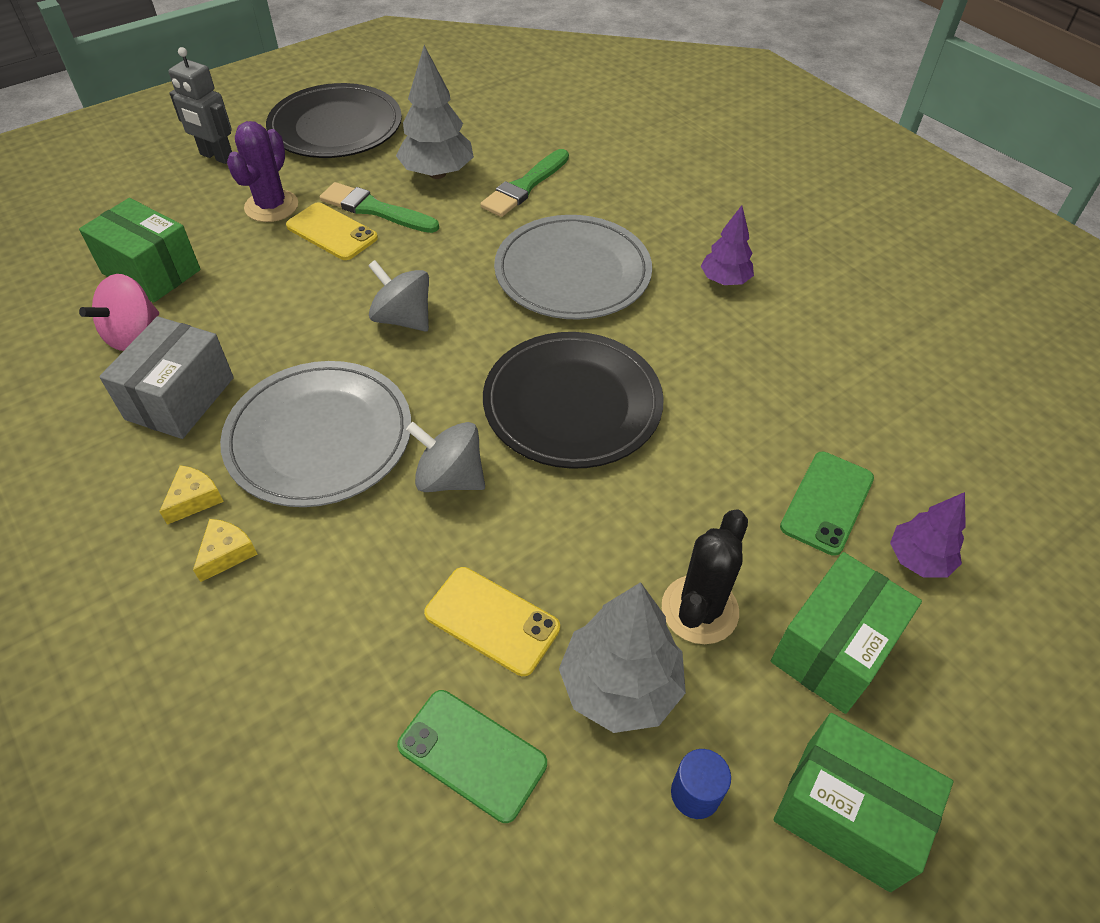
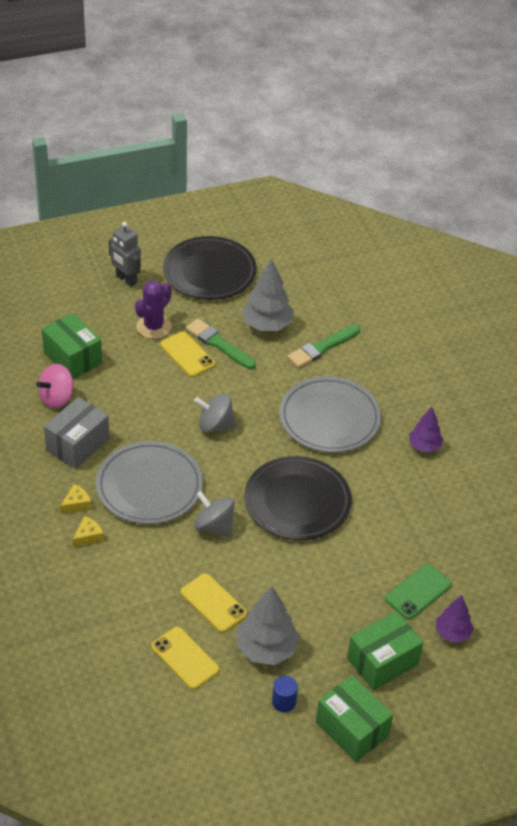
camera: 15 degrees right, 5 degrees down
grey spinning top [368,260,429,332] -> grey spinning top turned 45 degrees counterclockwise [194,393,236,432]
green phone [397,690,547,823] -> yellow phone [152,627,220,689]
black cactus [662,510,748,644] -> none

